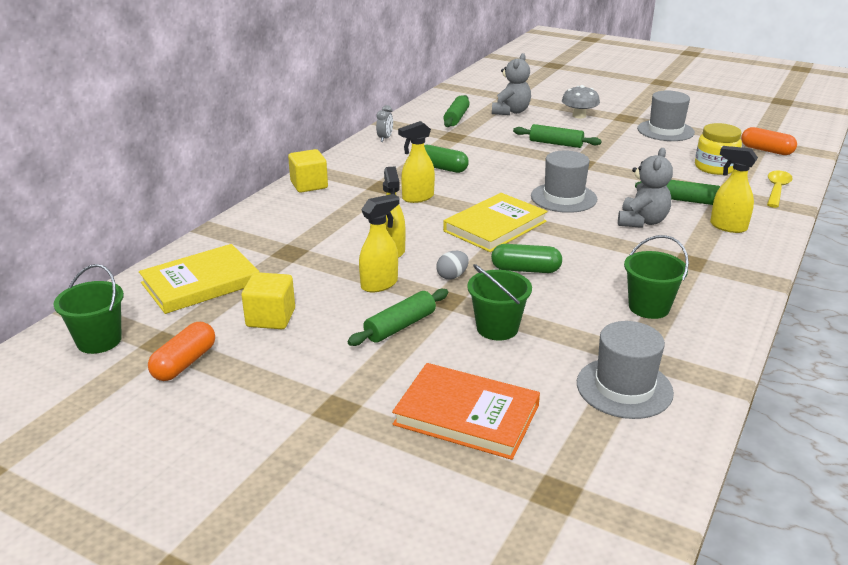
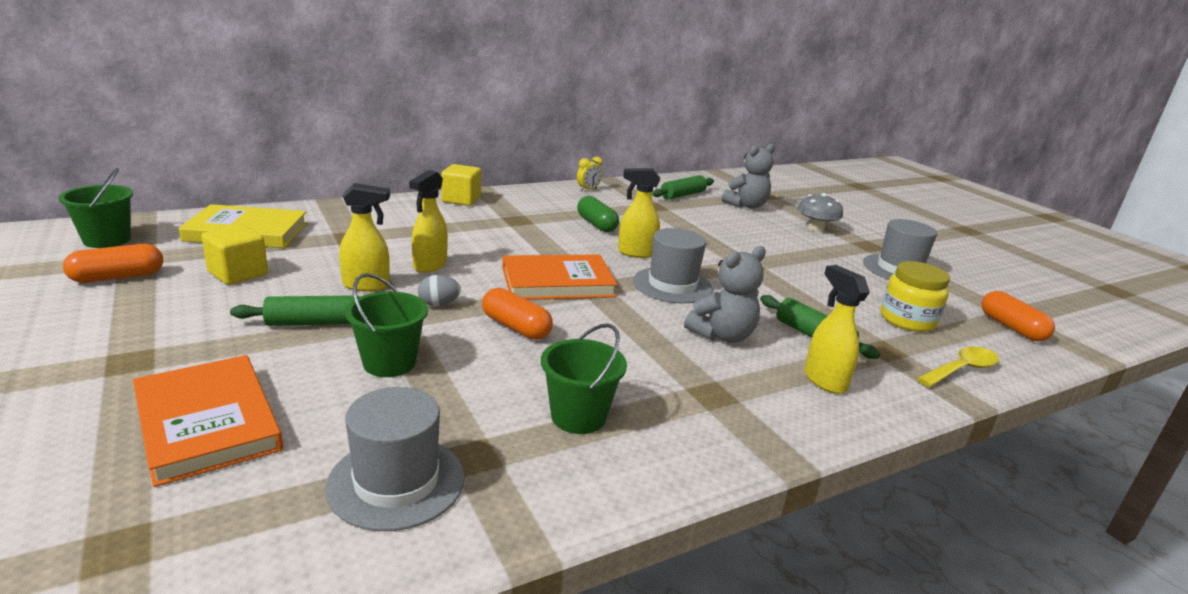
camera: 30 degrees right, 5 degrees down
grey clock [376,105,393,142] -> yellow clock [577,157,603,192]
yellow spray bottle [398,121,435,203] -> yellow spray bottle moved to [618,168,660,258]
yellow book [443,193,547,252] -> orange book [502,254,617,300]
green capsule [491,244,562,273] -> orange capsule [482,288,553,340]
green rolling pin [513,124,602,148] -> none

